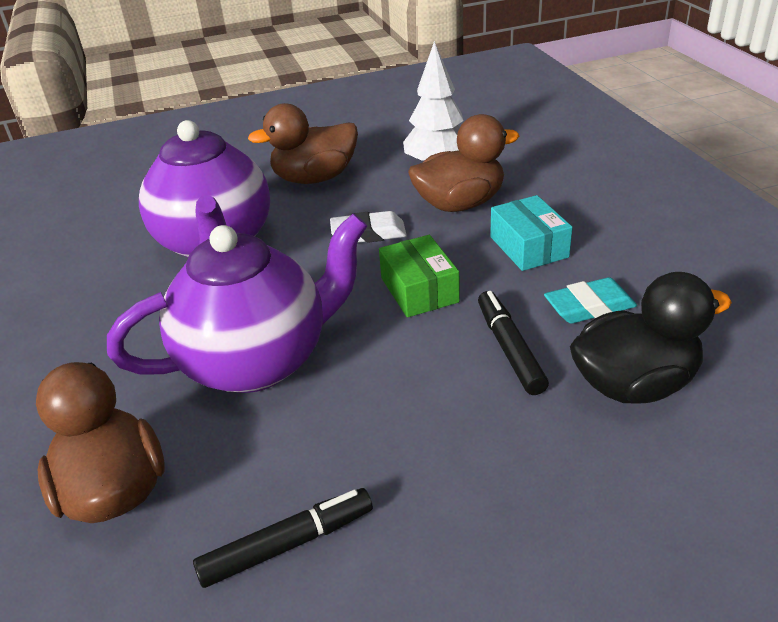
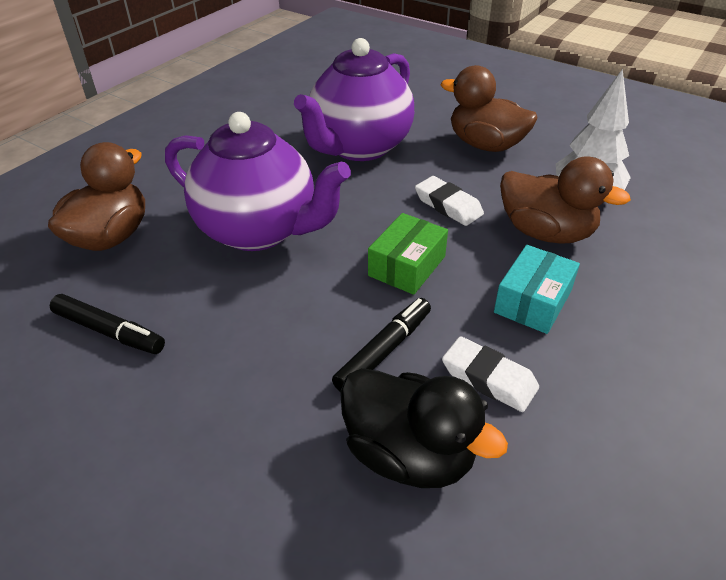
camera: 50 degrees right, 5 degrees up
turquoise eraser [544,277,637,324] -> white eraser [442,336,539,412]

